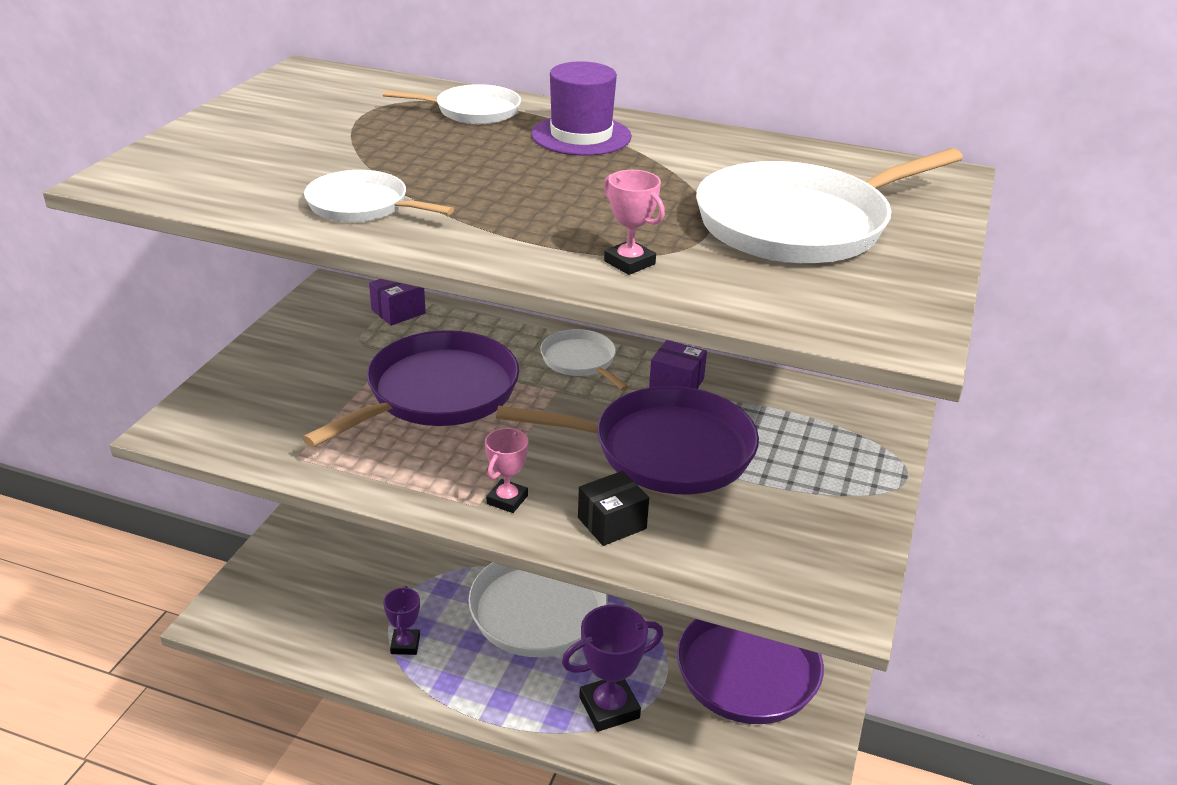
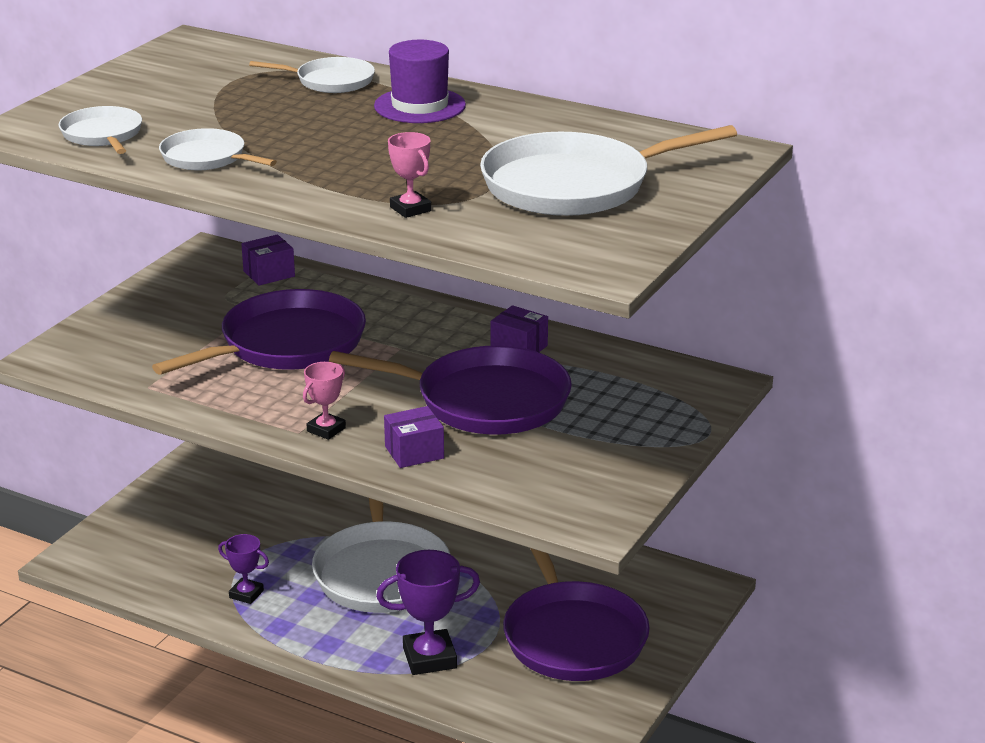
camera: 10 degrees right, 5 degrees down
purple trophy [383,586,420,655] -> purple trophy turned 75 degrees counterclockwise [218,534,269,604]
white pan [540,329,629,391] -> white pan moved to [58,106,142,154]
black box [578,471,649,546] -> purple box [384,406,444,468]

